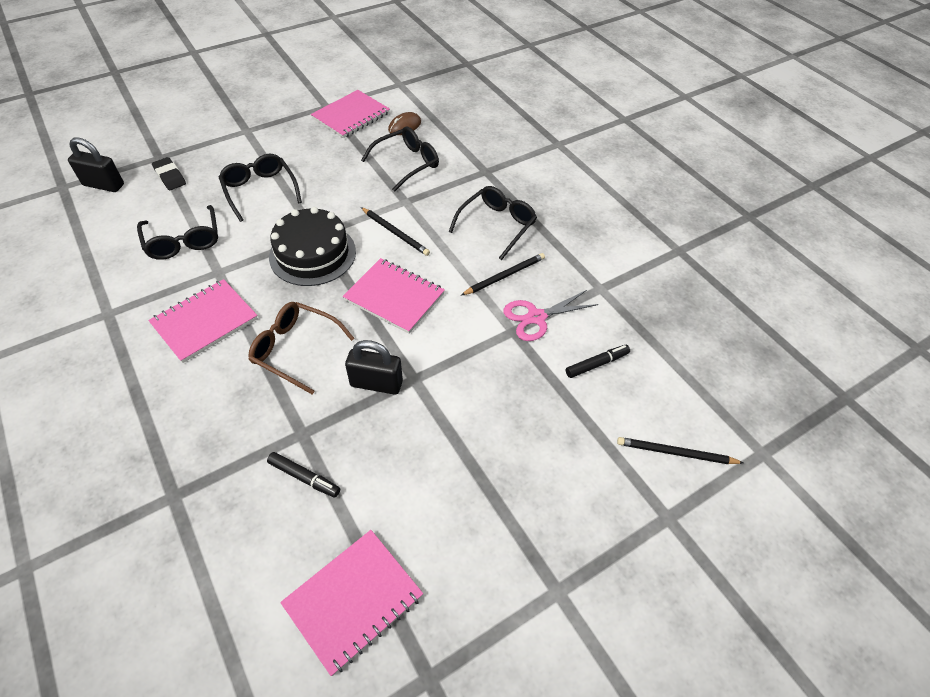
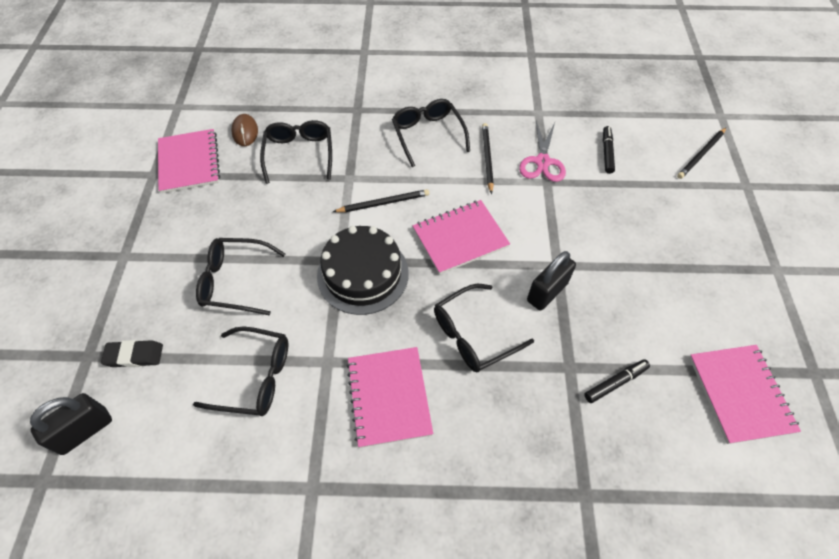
camera: 55 degrees left, 5 degrees up
brown glasses [248,302,355,394] -> black glasses [434,284,534,372]

